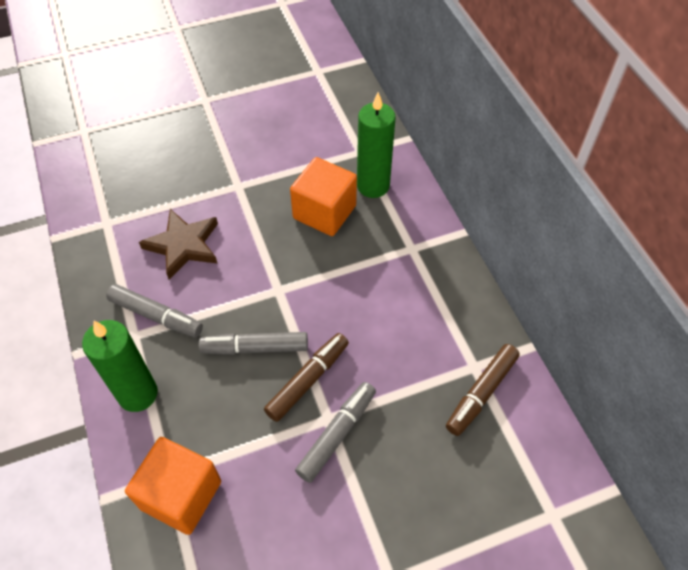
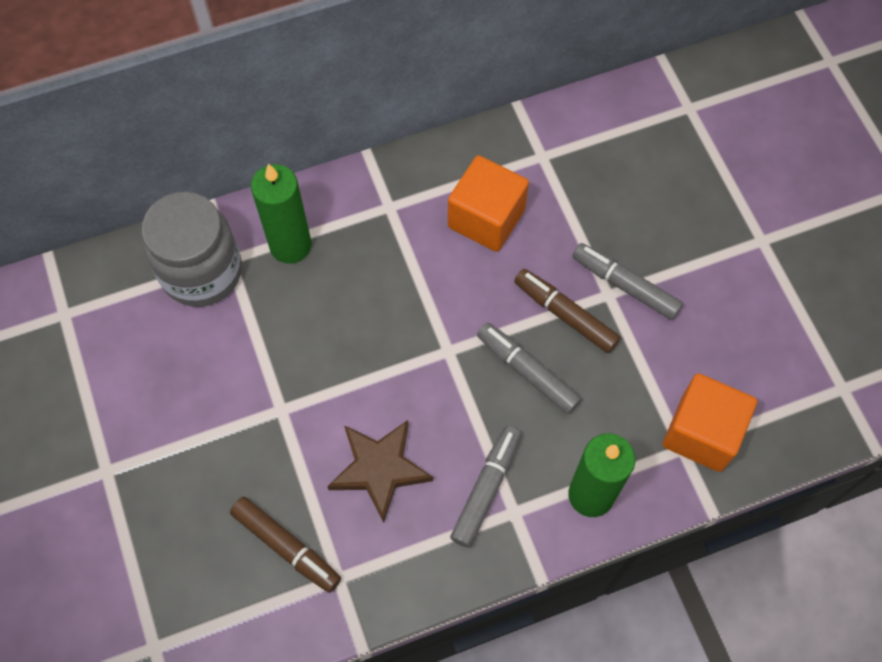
camera: 90 degrees left, 10 degrees up
grey marker [199,332,308,355] -> grey marker turned 135 degrees clockwise [477,323,582,415]
orange cube [290,157,357,236] -> orange cube moved to [448,155,529,252]
brown marker [446,344,520,436] -> brown marker moved to [230,496,341,593]
none -> grey jar [142,192,242,307]

